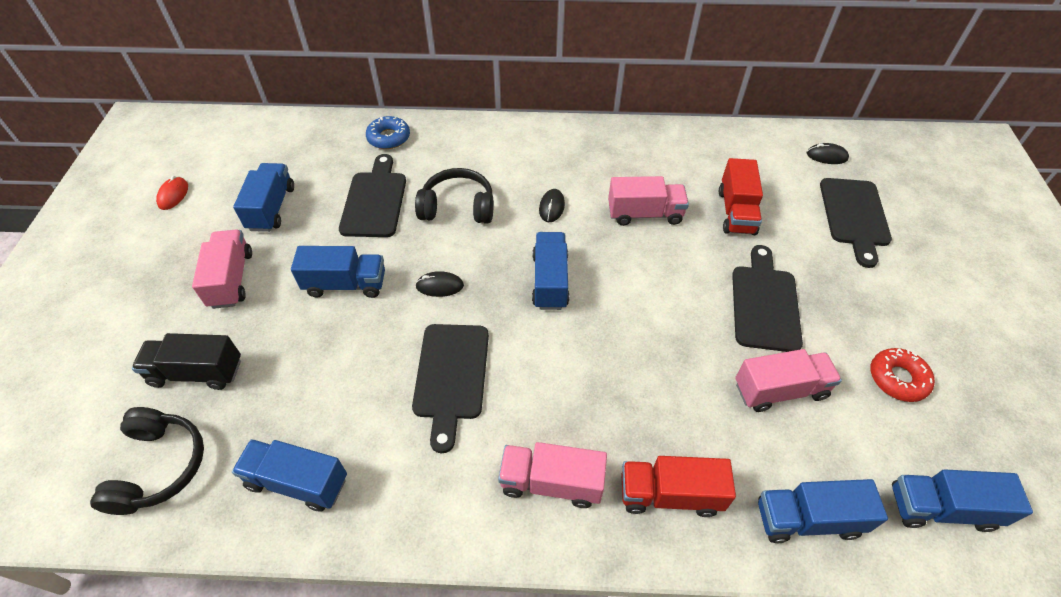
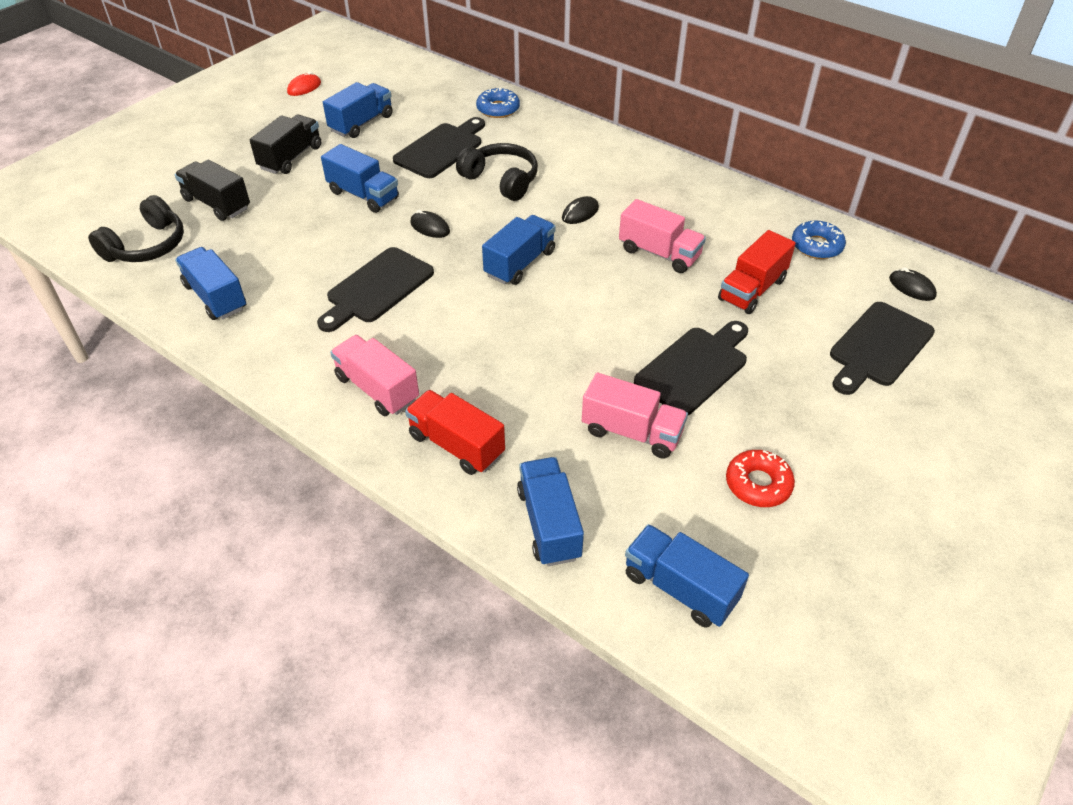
camera: 35 degrees right, 5 degrees down
pink truck [192,230,252,309] -> black truck [250,115,321,174]
blue truck [758,479,888,543] -> blue truck turned 45 degrees clockwise [517,457,584,566]
none -> blue donut [792,220,846,259]

